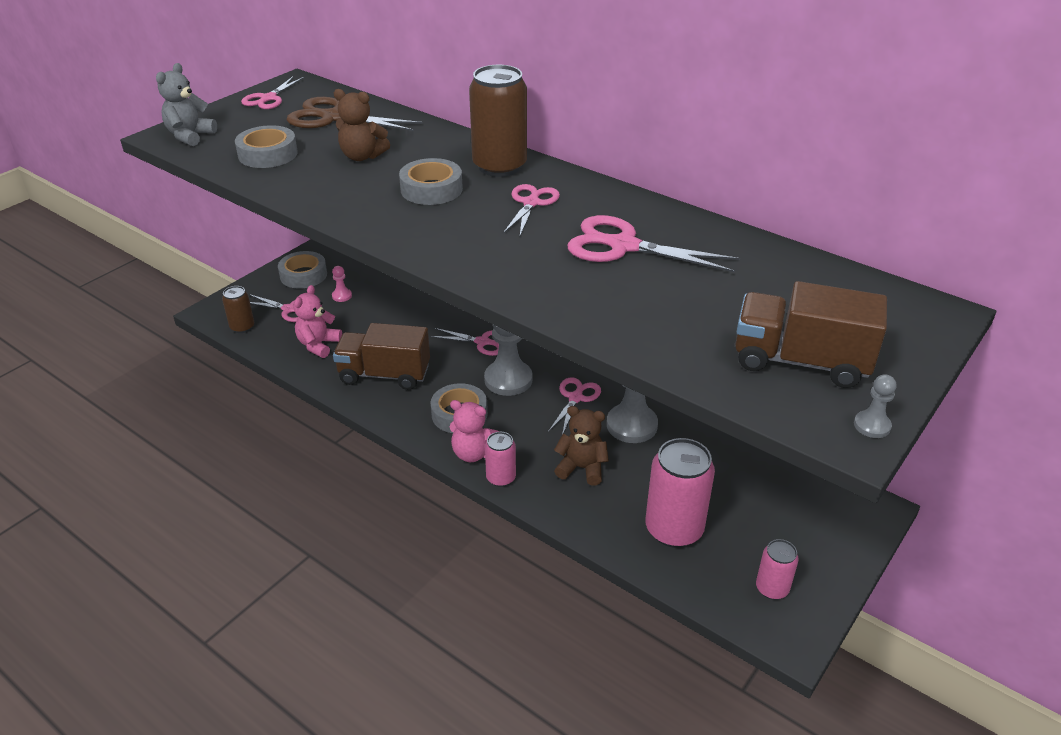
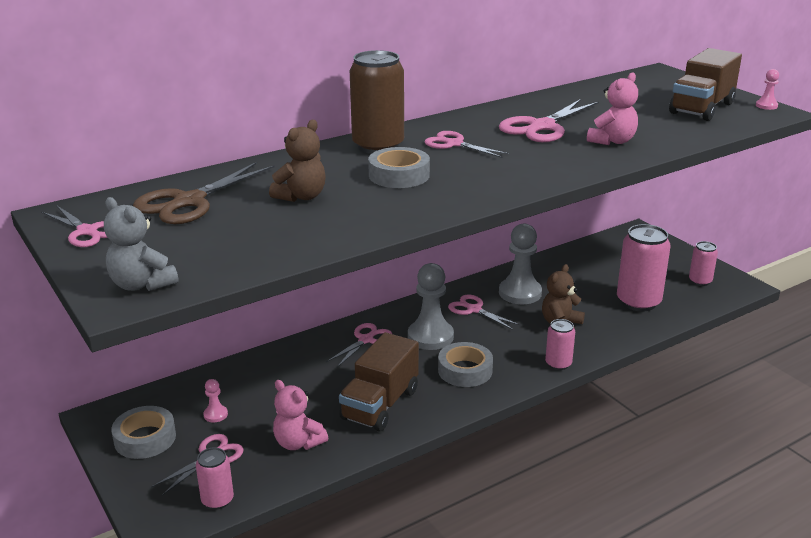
camera: 70 degrees left, 10 degrees down
brown can [222,286,254,333] -> pink can [196,447,234,510]
grey tape [235,125,298,168] -> none
pink teddy bear [450,400,499,462] -> pink teddy bear moved to [587,72,638,145]
grey pawn [854,374,897,438] -> pink pawn [756,69,779,110]

